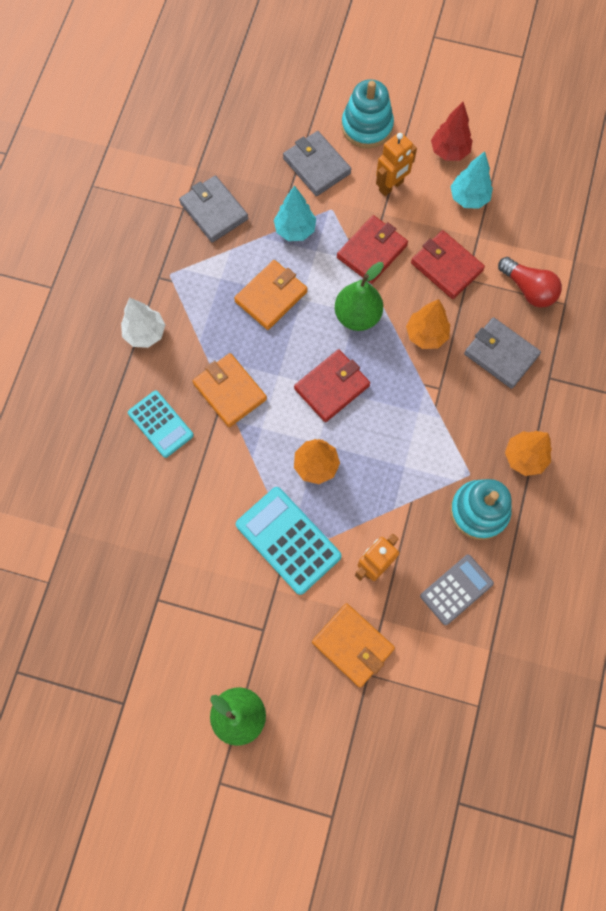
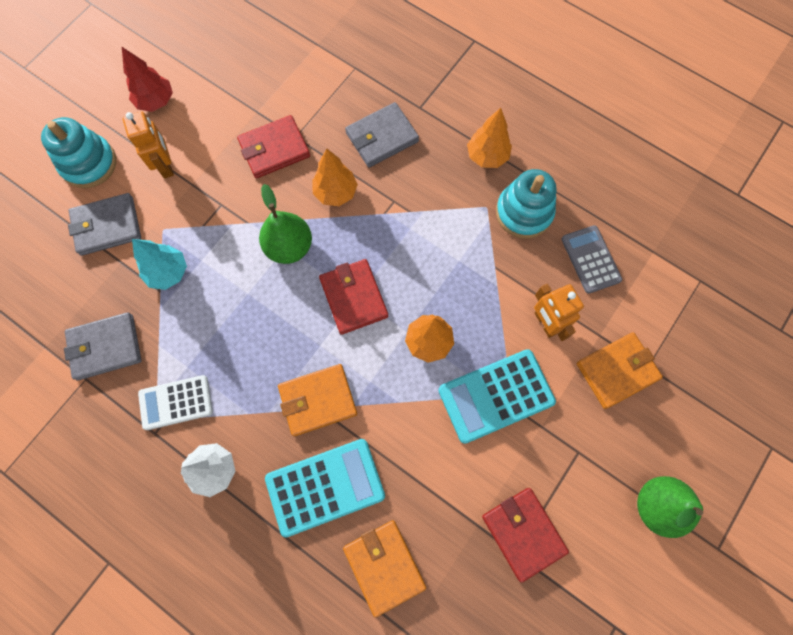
camera: 70 degrees left, 0 degrees up
turquoise calculator [128,390,194,458] -> turquoise calculator [265,439,385,537], size x1.51
orange wallet [234,260,307,330] -> orange wallet moved to [343,520,426,617]
red wallet [337,215,408,284] -> red wallet moved to [482,488,569,583]
turquoise tree [450,151,493,209] -> none
red light bulb [498,257,562,308] -> none
none -> white calculator [138,375,213,430]

